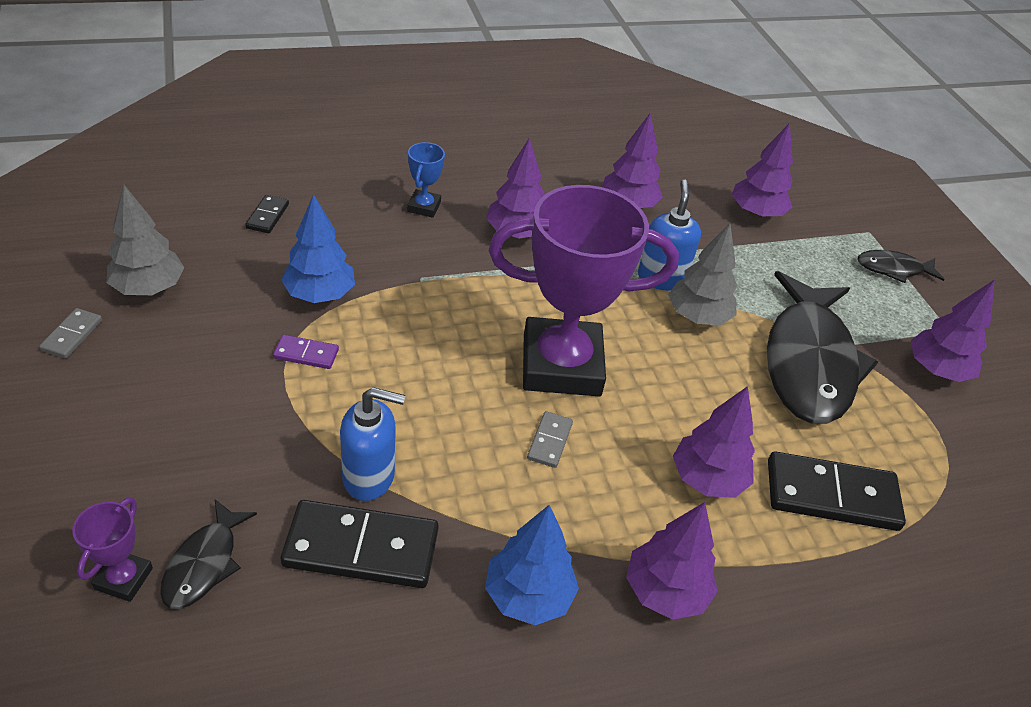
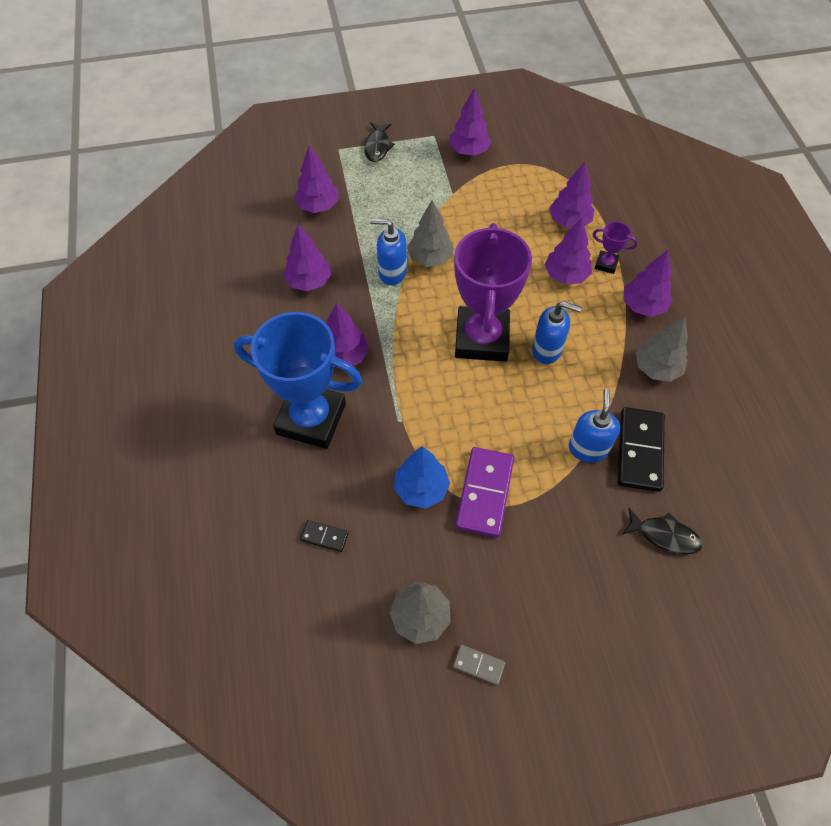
camera: 80 degrees left, 15 degrees up
purple trophy [72,497,153,602] -> purple trophy moved to [593,221,638,274]
purple domino [273,335,339,369] -> purple domino [455,447,514,538], size x2.06
blue trophy [407,142,445,218] -> blue trophy [234,312,362,449], size x2.45
blue tree [485,505,579,625] -> grey tree [636,316,688,382]
grey domino [527,411,573,468] -> blue soap dispenser [532,301,582,364]
black fish [767,271,878,424] -> none
black domino [768,451,906,531] -> purple tree [549,161,595,228]

